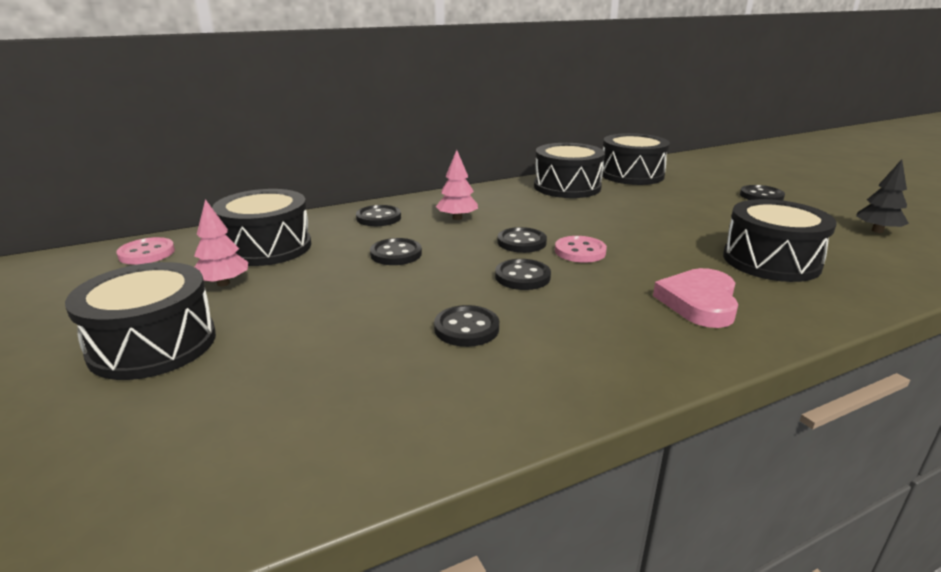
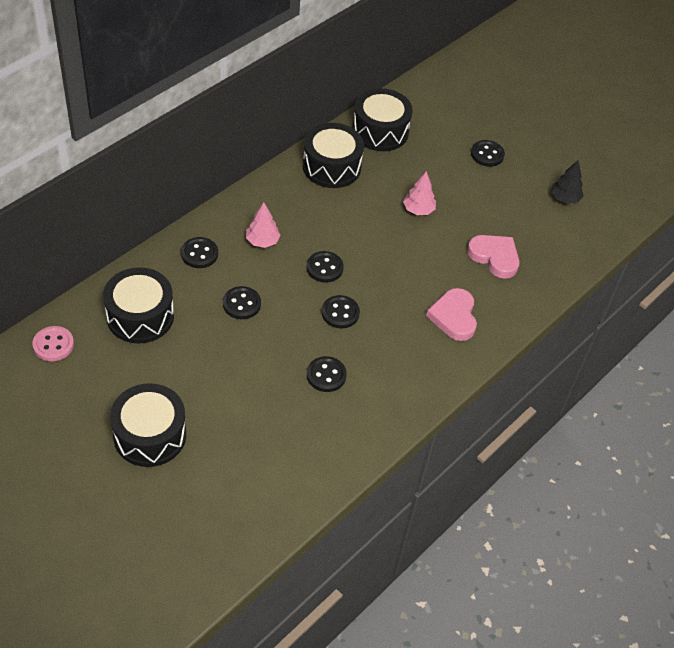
camera: 25 degrees left, 25 degrees up
pink tree [194,199,248,286] -> pink tree moved to [403,171,436,215]
pink button [555,236,607,263] -> none
black drum [723,199,837,282] -> pink heart [467,235,519,279]

